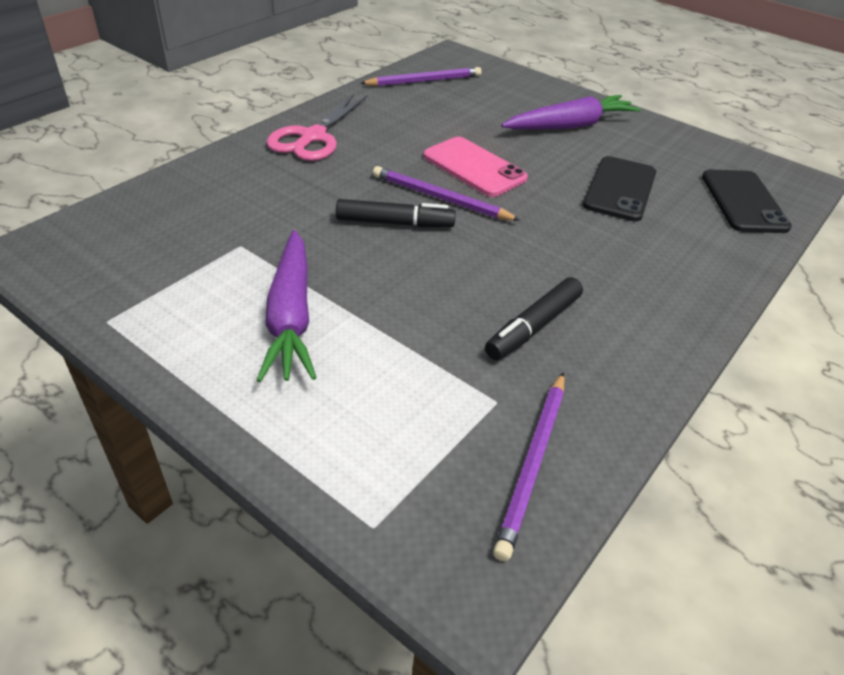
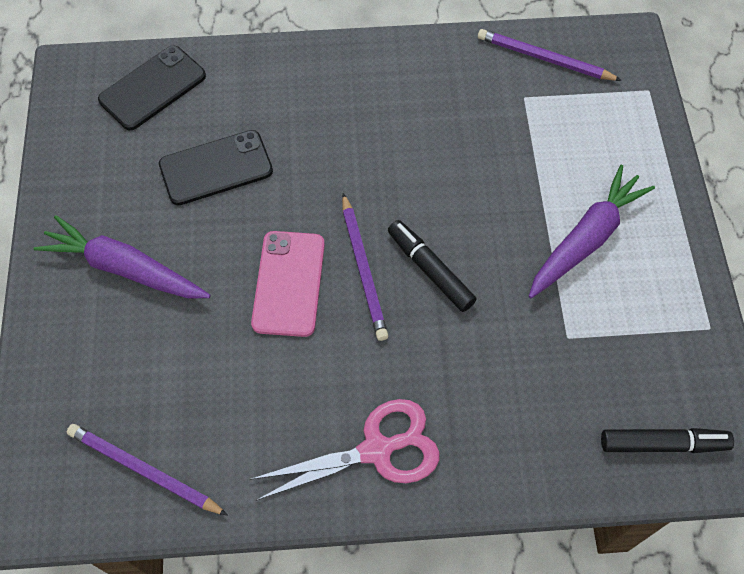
camera: 130 degrees left, 20 degrees up
black marker [485,277,583,360] -> black marker moved to [601,428,734,453]
purple pencil [493,372,564,561] -> purple pencil turned 135 degrees counterclockwise [478,29,622,81]

